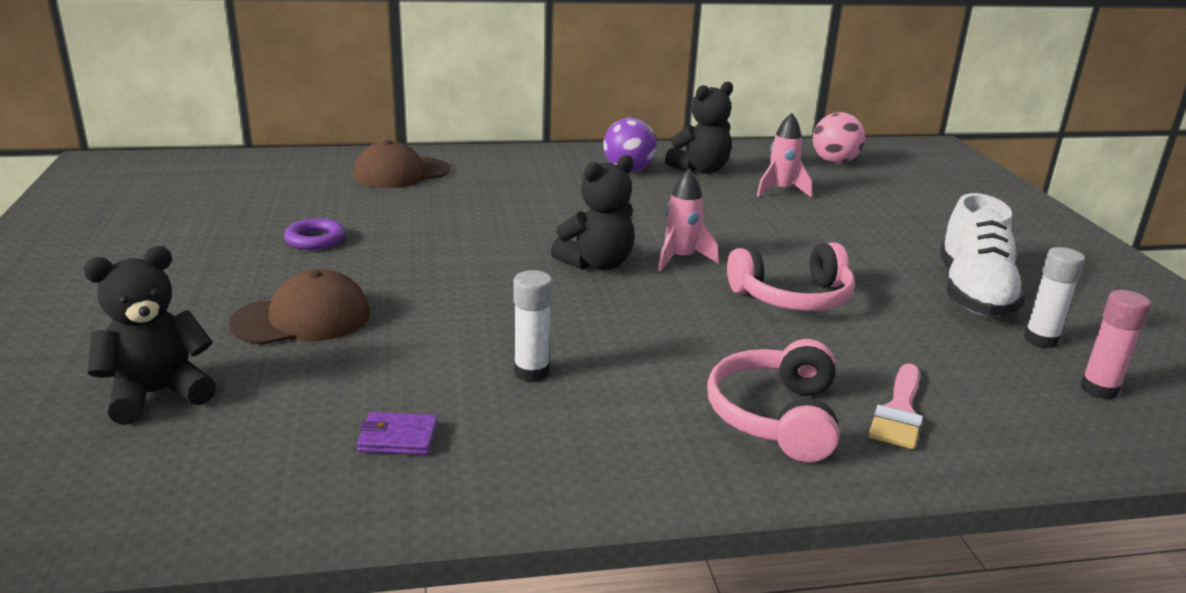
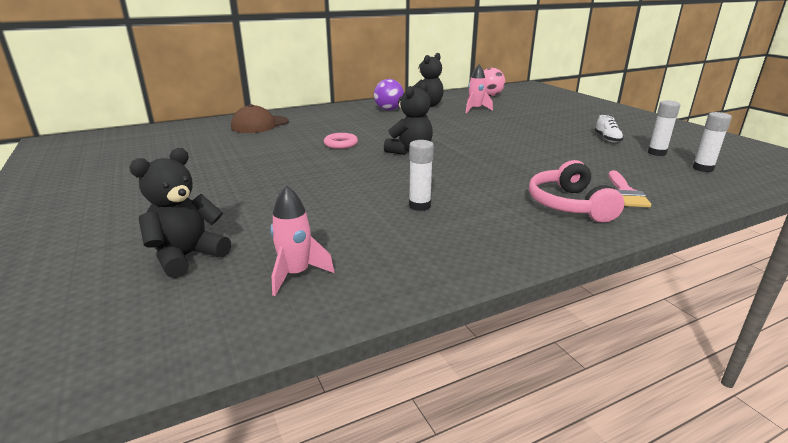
camera: 15 degrees left, 0 degrees up
brown cap [229,269,370,345] -> none
purple ring [284,218,345,250] -> none
purple wallet [357,412,438,455] -> none
pink rocket [658,168,719,271] -> pink rocket moved to [270,185,335,296]
pink headphones [727,242,855,311] -> none
white shoe [939,193,1026,316] -> white shoe [594,115,624,142], size x0.47
pink glue stick [1080,290,1151,399] -> white glue stick [693,112,732,172]
none -> pink ring [324,133,358,149]

